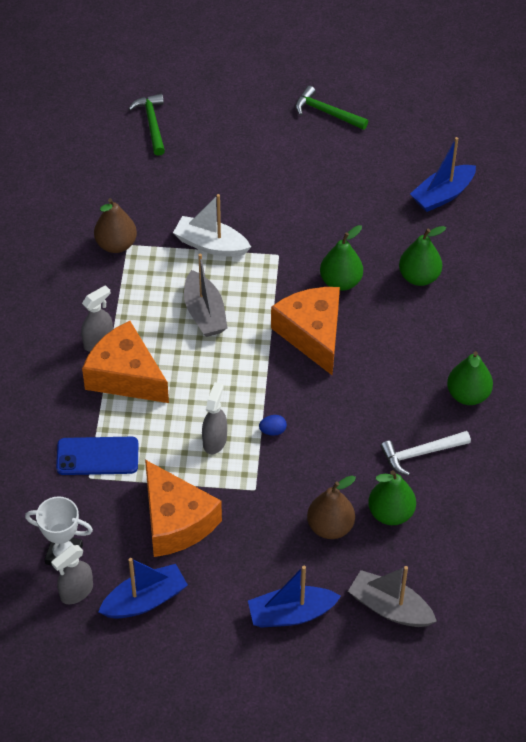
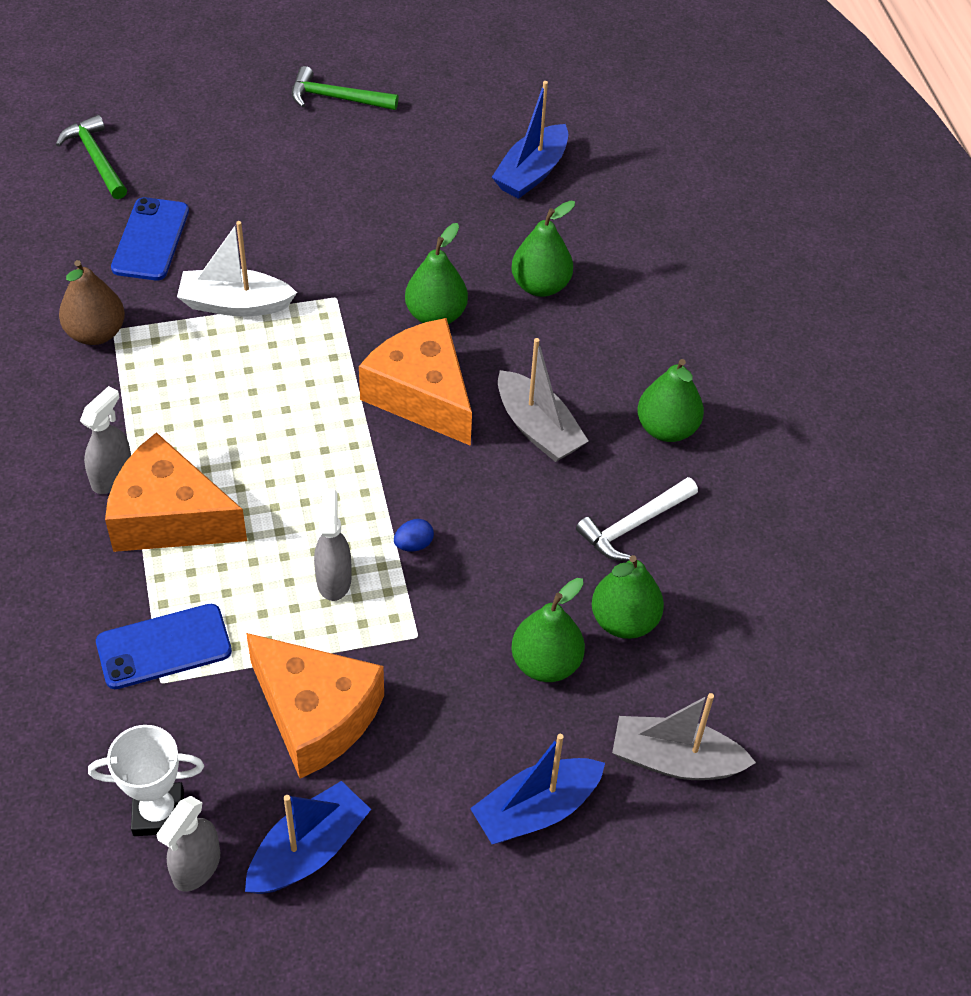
camera: 20 degrees left, 0 degrees up
grey boat [184,253,227,337] -> grey boat moved to [498,338,588,462]
brown pear [307,475,356,539] -> green pear [512,578,585,682]
none -> blue phone [111,197,189,280]

